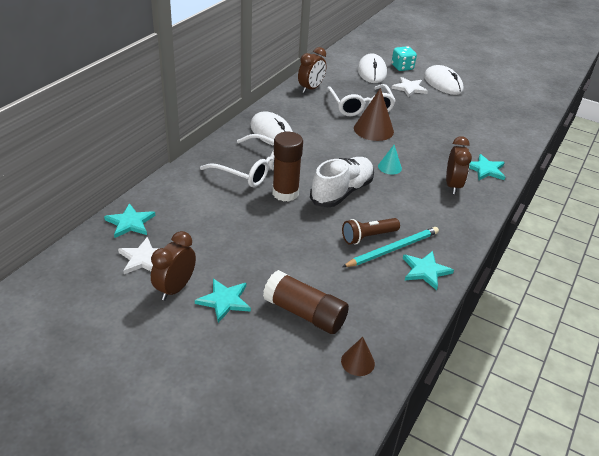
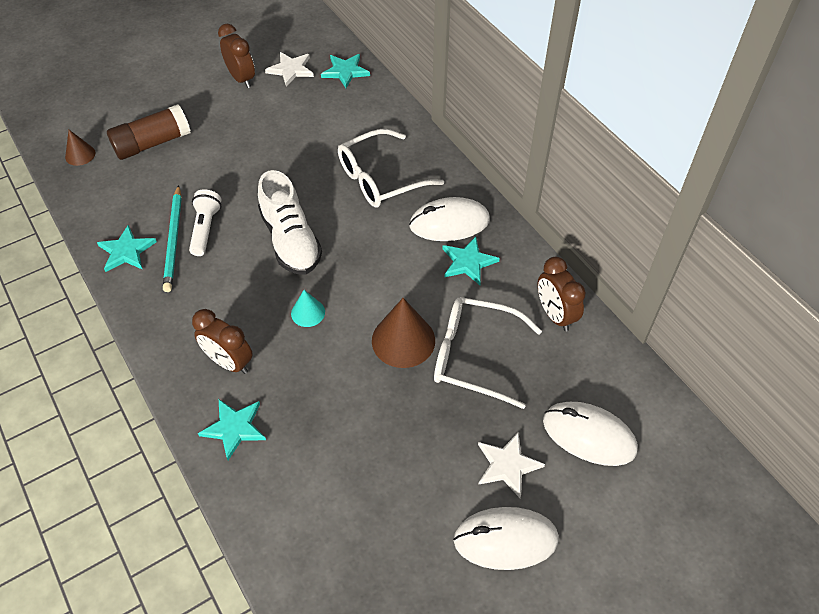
camera: 120 degrees right, 15 degrees up
turquoise star [195,279,251,323] -> turquoise star moved to [442,236,500,285]
brown glue stick [272,132,303,202] -> none
brown flashlight [342,218,400,245] -> white flashlight [189,189,221,256]
turquoise dice [392,46,417,71] -> none

